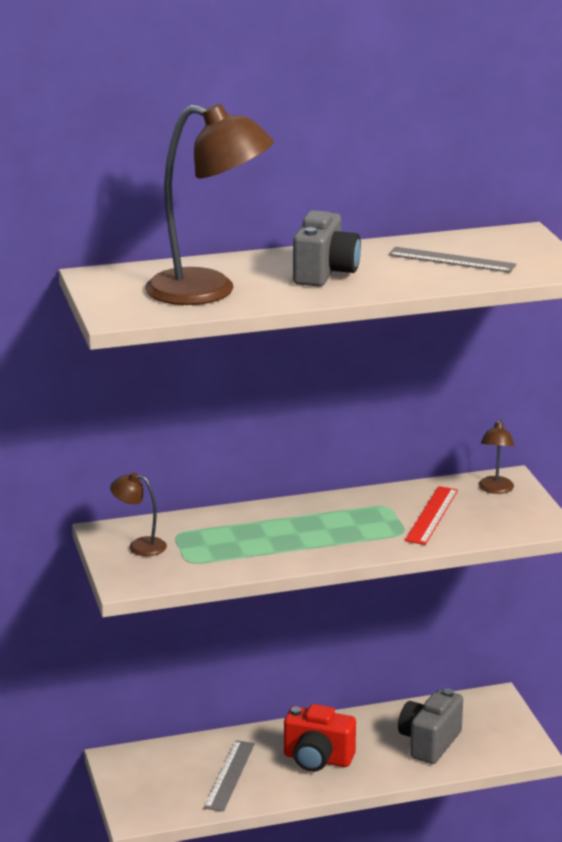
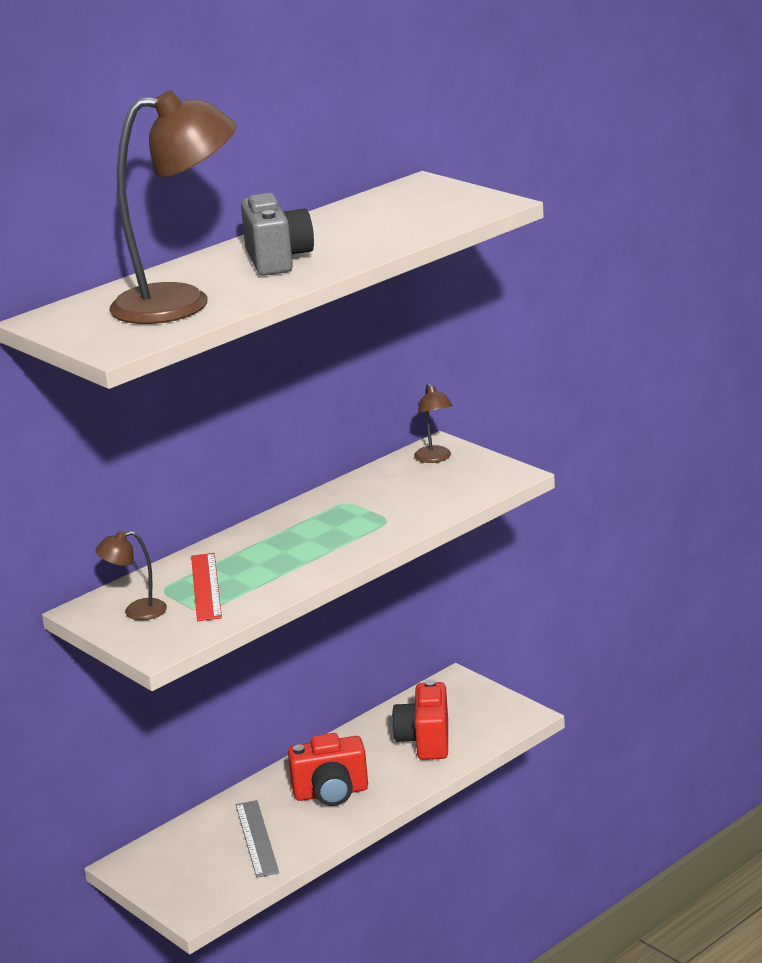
camera: 25 degrees left, 0 degrees up
grey ruler [388,247,517,273] -> none
grey camera [398,688,463,764] -> red camera [392,679,448,760]
red ruler [405,486,458,545] -> red ruler moved to [191,553,222,621]

